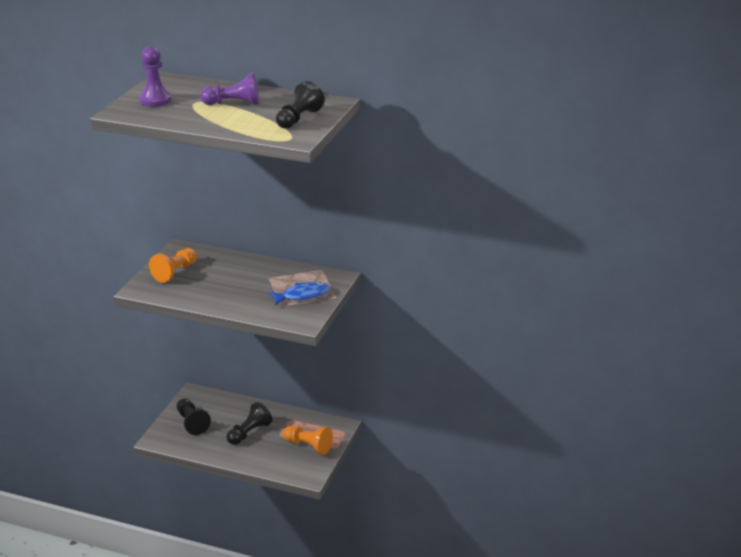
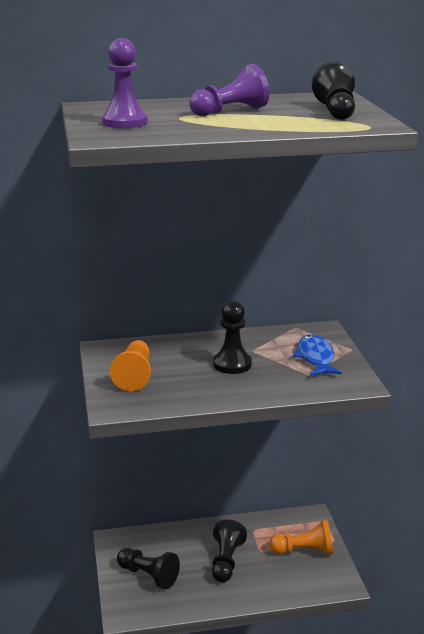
camera: 30 degrees left, 5 degrees down
blue fish [268,282,330,306] -> blue fish turned 45 degrees counterclockwise [293,334,342,376]
none -> black pawn [213,301,252,374]

